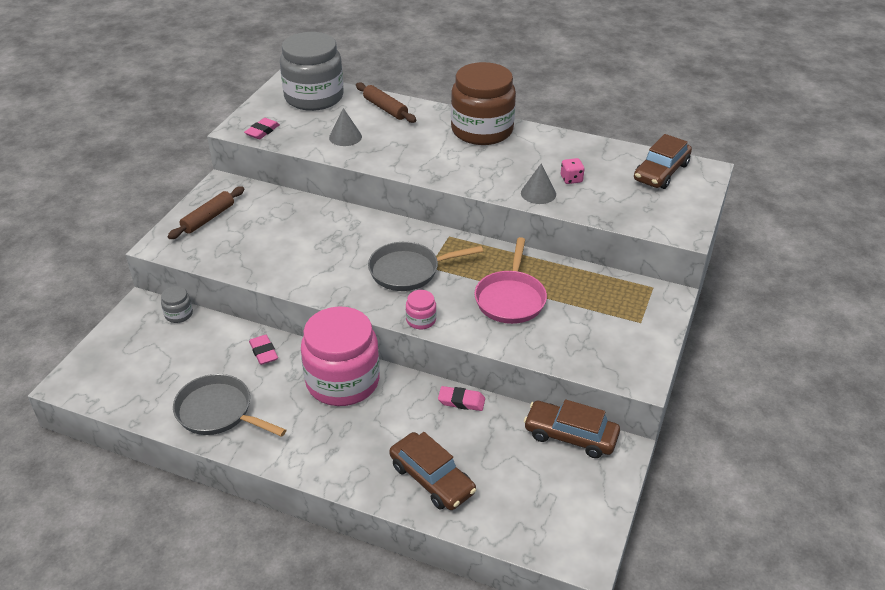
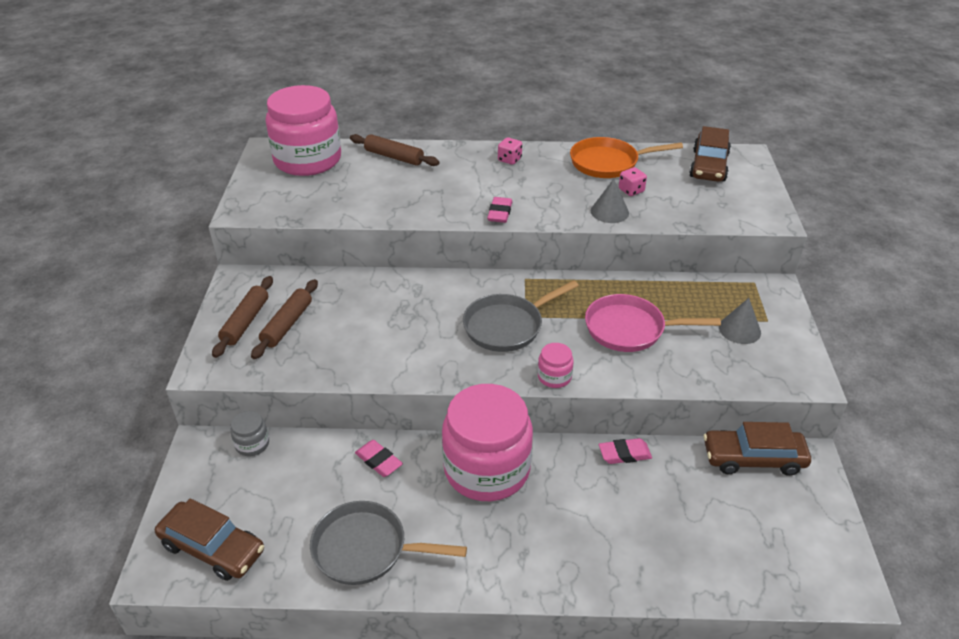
camera: 20 degrees left, 0 degrees up
pink eraser [244,118,280,139] -> pink eraser moved to [487,197,512,223]
grey jar [280,32,344,111] -> pink jar [266,85,341,176]
grey cone [329,108,362,146] -> grey cone moved to [719,298,761,344]
brown car [389,432,476,510] -> brown car moved to [155,498,264,581]
brown jar [451,62,516,145] -> pink dice [498,137,522,165]
pink pan [474,237,547,324] -> pink pan turned 105 degrees clockwise [585,294,721,352]
none -> brown rolling pin [251,279,318,359]
none -> orange pan [570,137,683,178]

